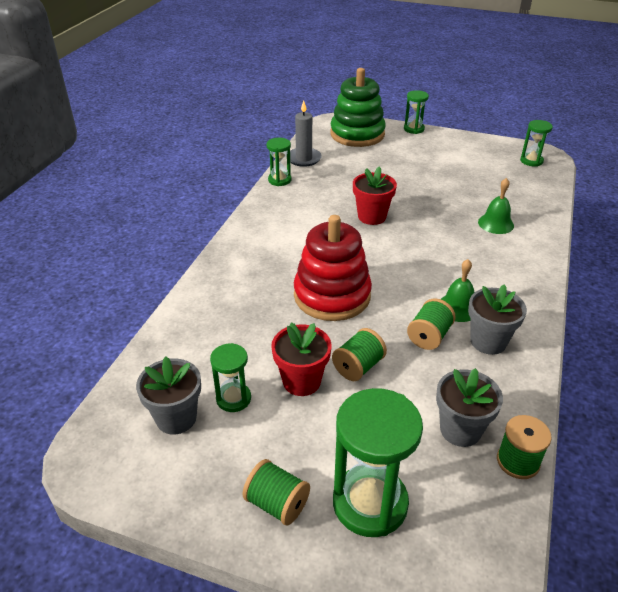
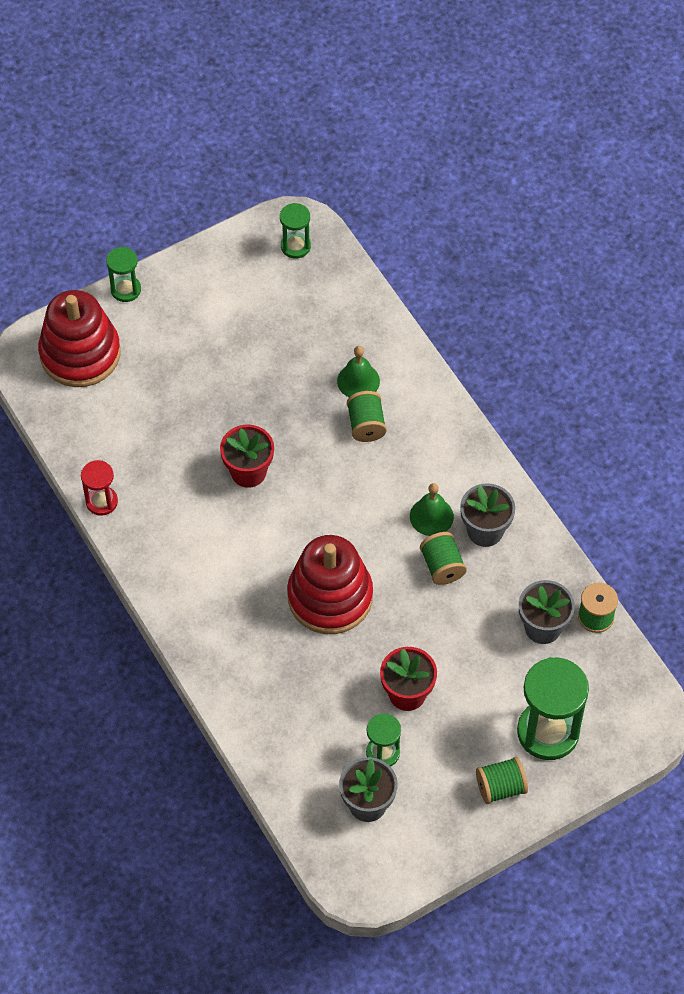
camera: 50 degrees left, 20 degrees up
green hourglass [266,138,291,186] -> red hourglass [81,460,118,516]
grey candle [290,101,322,167] -> none
green stacking toy [330,68,386,147] -> red stacking toy [38,290,120,387]
green spool [332,328,387,381] -> green spool moved to [347,391,387,442]

